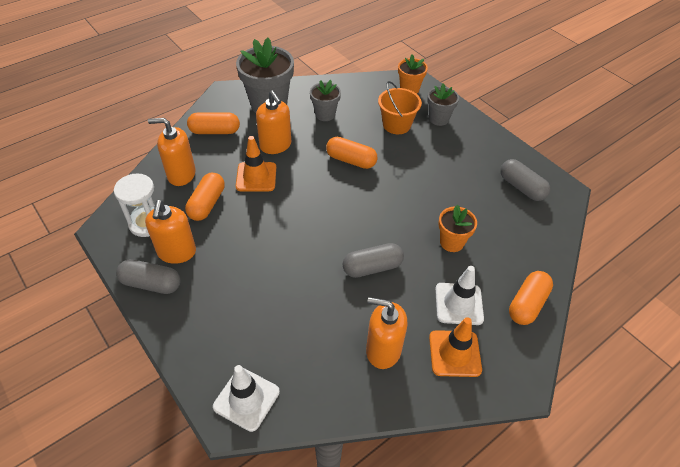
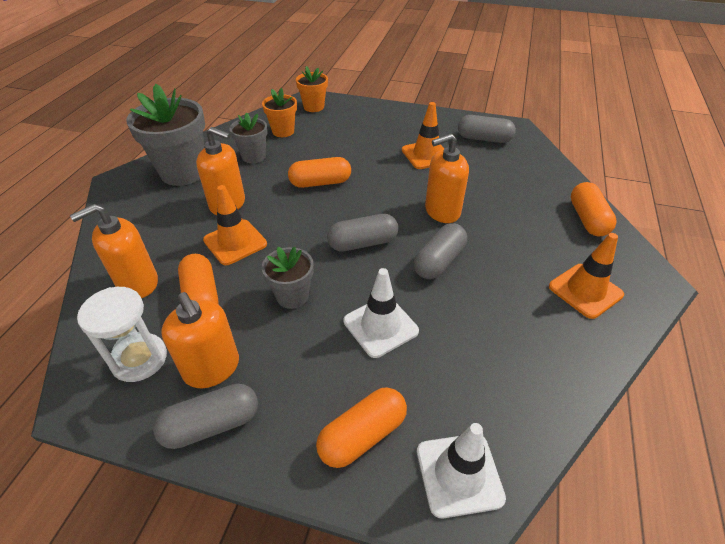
camera: 35 degrees left, 5 degrees down
orange capsule [187,112,240,134] -> orange capsule moved to [316,387,407,468]
orange soap dispenser [366,297,408,369] -> orange soap dispenser moved to [425,134,469,223]
orange bucket [378,81,422,134] -> none
grey flower pot [427,83,459,126] -> grey flower pot moved to [262,247,314,309]
white traffic cone [435,266,484,325] -> white traffic cone moved to [344,268,419,358]
orange flower pot [439,205,477,252] -> orange flower pot moved to [262,88,297,137]
none -> grey capsule [327,214,399,252]
none -> orange traffic cone [402,102,444,169]

